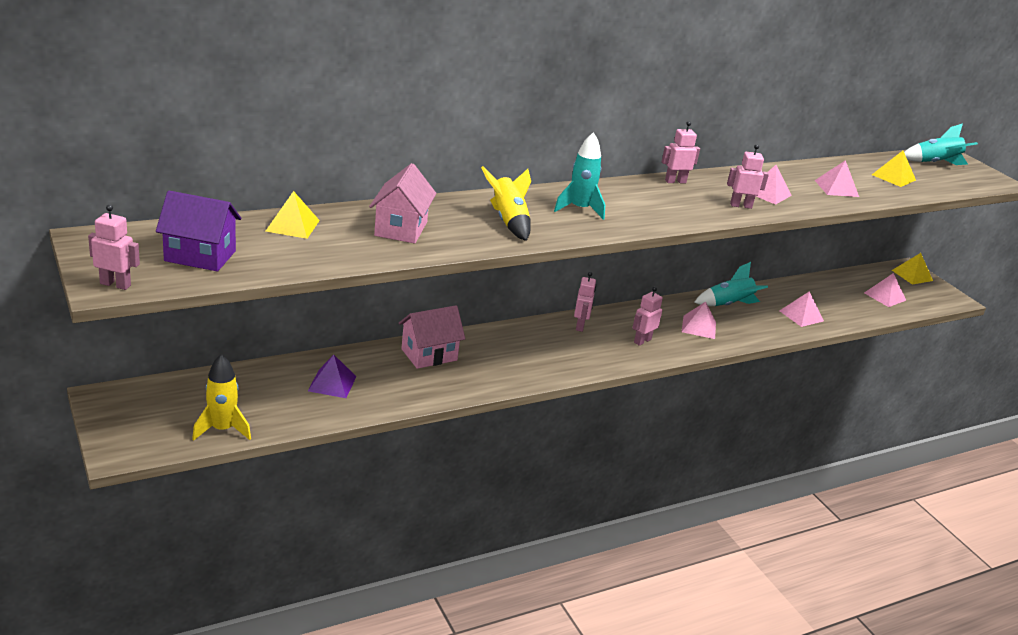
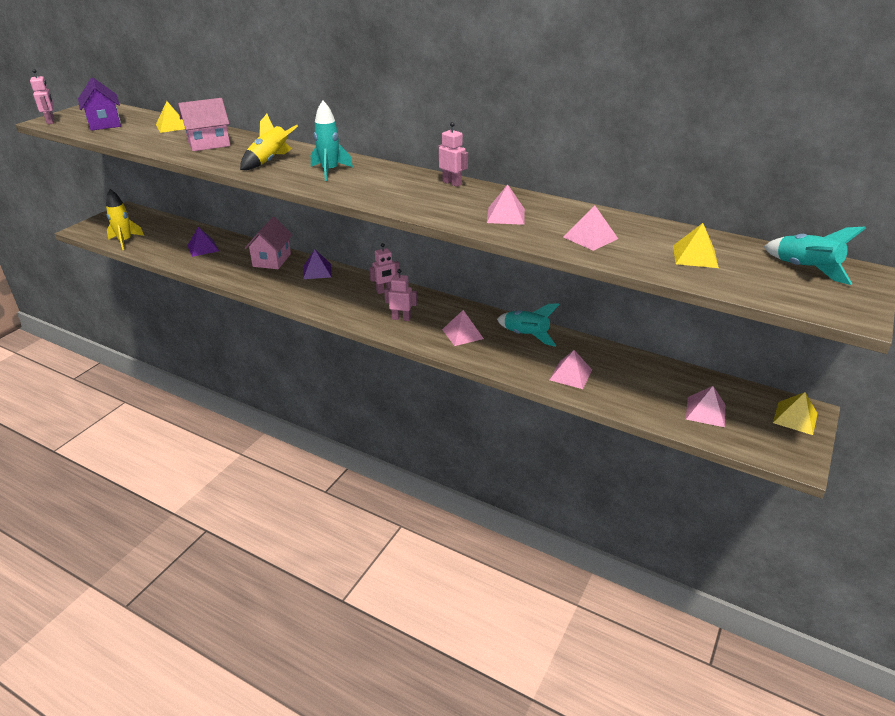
camera: 60 degrees right, 5 degrees up
pink house [399,305,465,369] -> pink house turned 75 degrees clockwise [245,217,293,269]
pink robot [727,144,769,209] -> none
none -> purple pyramid [303,249,332,279]

